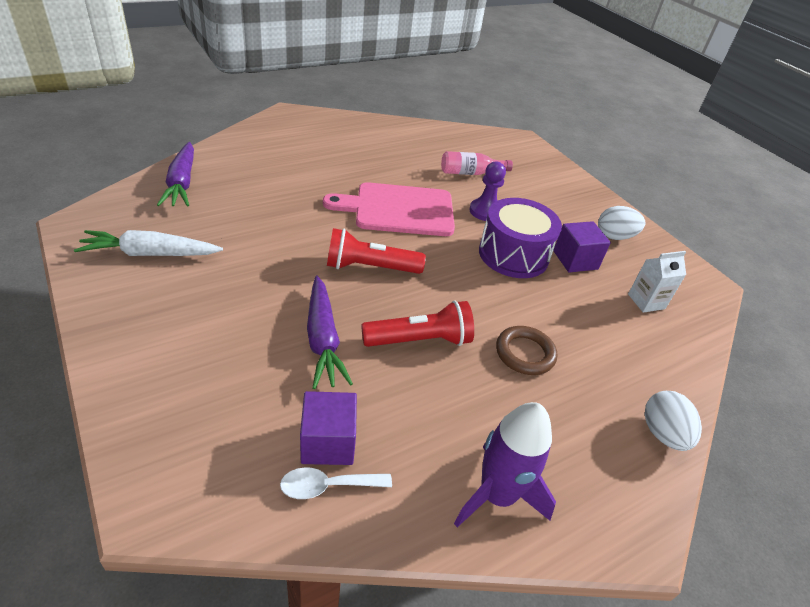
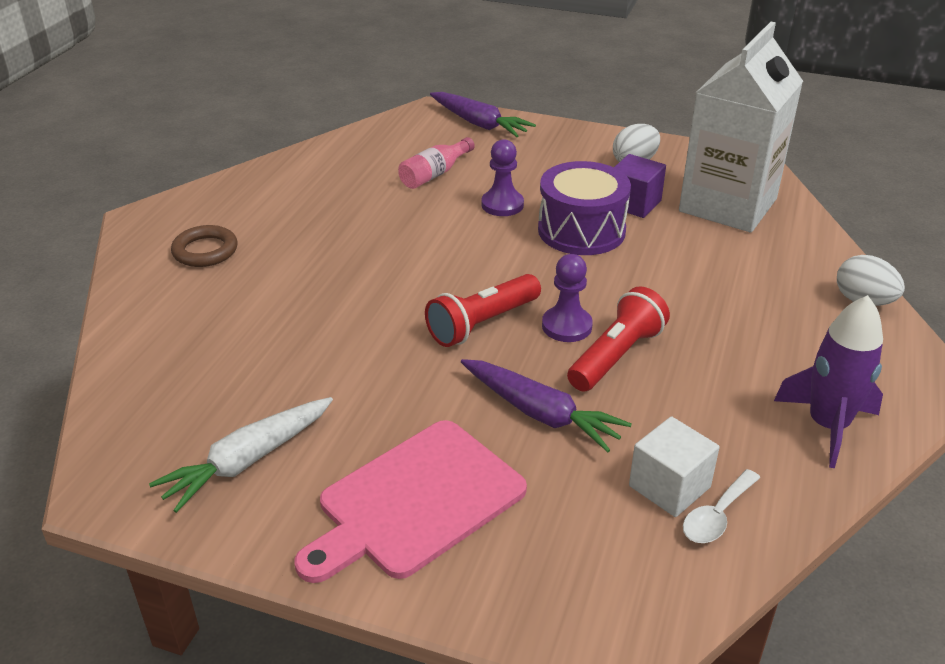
camera: 35 degrees left, 5 degrees down
purple carrot [157,142,194,207] -> purple carrot moved to [430,92,536,137]
purple cube [300,391,357,465] -> white cube [629,416,720,517]
pink cutting board [323,182,455,236] -> pink cutting board moved to [295,420,527,583]
brown ring [496,326,557,375] -> brown ring moved to [171,225,237,267]
white carton [628,251,686,313] -> white carton [679,22,803,232], size x2.47
none -> purple pawn [542,254,593,342]

